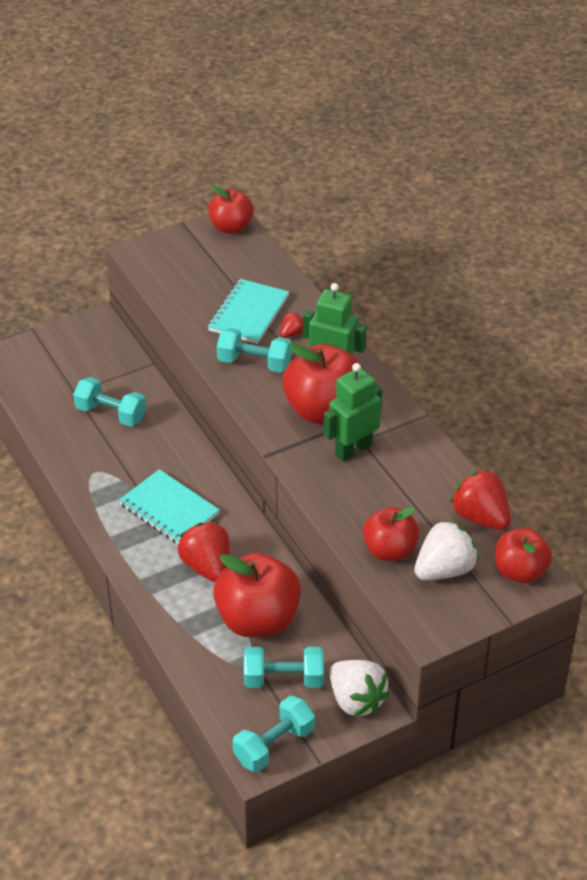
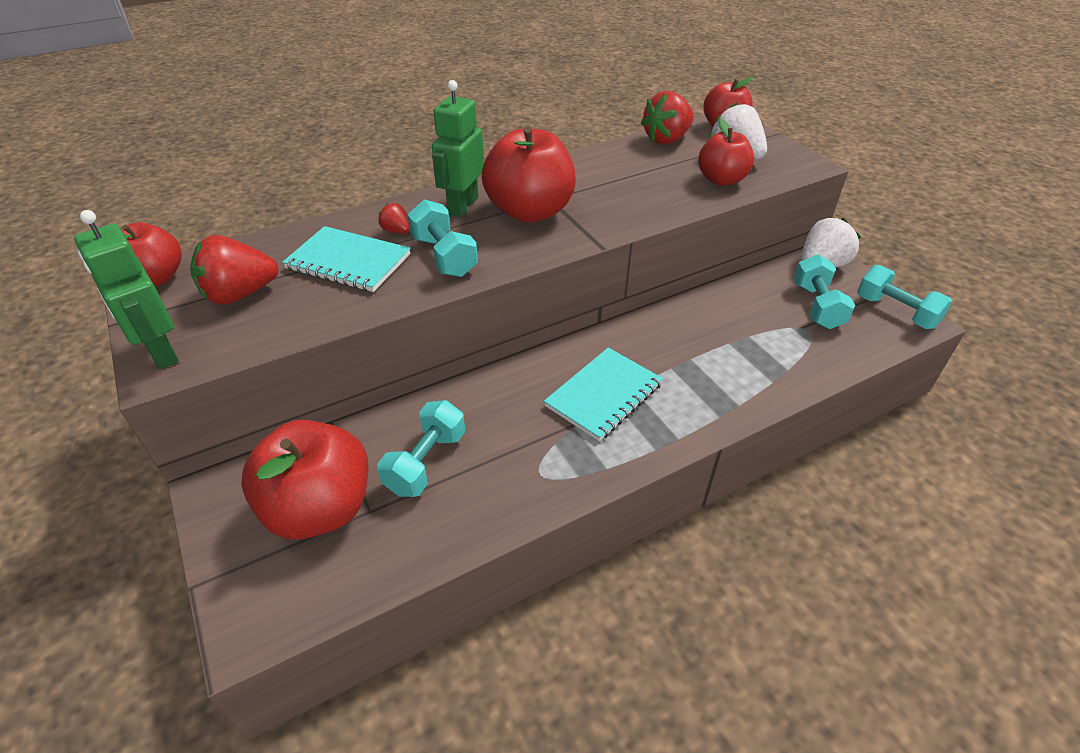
camera: 90 degrees left, 0 degrees up
red strawberry [178,522,230,582] -> red strawberry moved to [190,235,279,305]
red apple [213,553,301,638] -> red apple moved to [241,420,369,540]
turquoise dumbbell [217,328,292,373] -> turquoise dumbbell turned 45 degrees counterclockwise [407,200,478,277]
green robot [324,363,383,462] -> green robot moved to [74,210,179,369]

